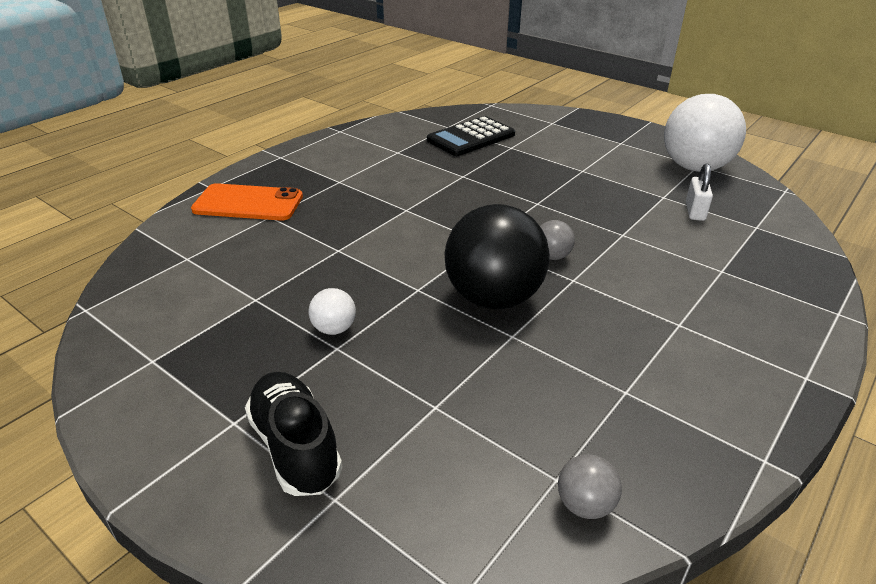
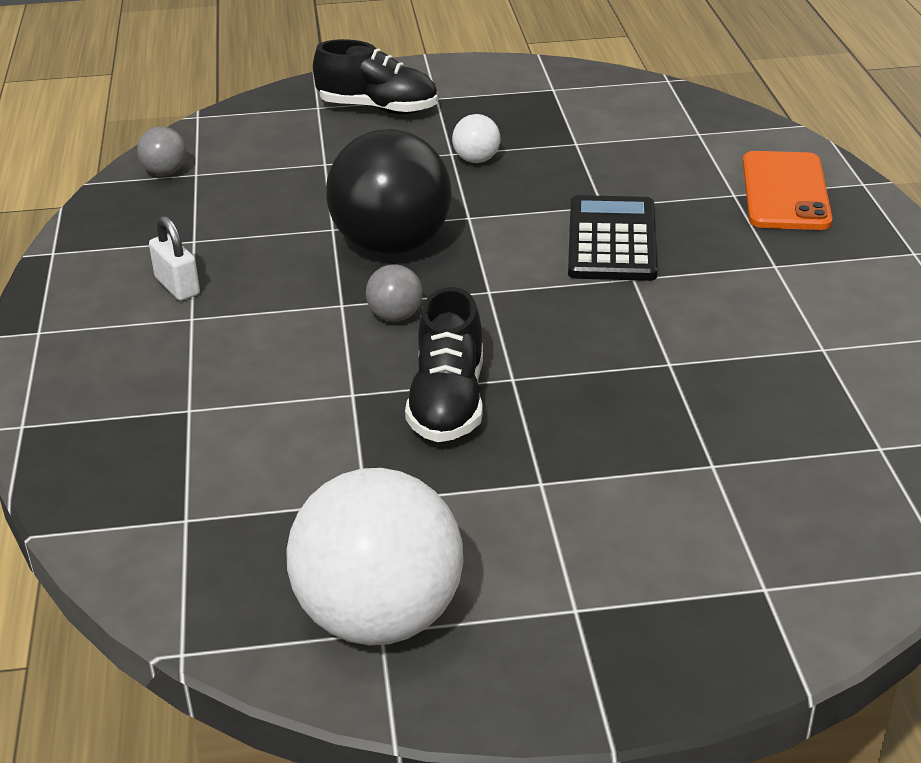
camera: 135 degrees right, 0 degrees up
orange phone [191,183,303,221] -> orange phone turned 45 degrees counterclockwise [743,151,832,230]
black calculator [427,116,515,156] -> black calculator moved to [568,195,658,281]
white padlock [686,163,713,221] -> white padlock moved to [149,216,200,301]
none -> black shoe [405,287,483,442]

